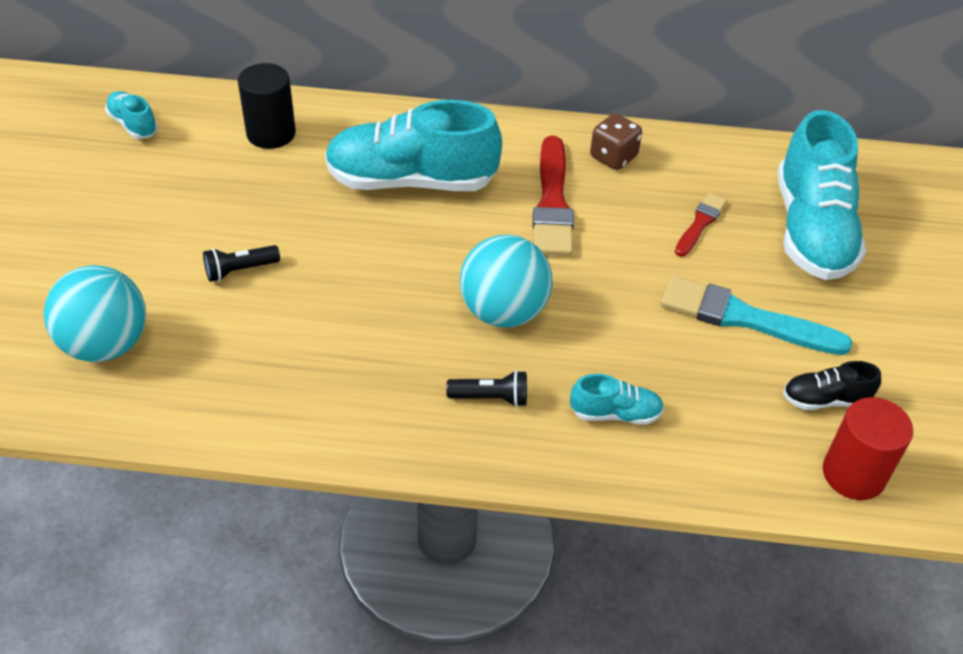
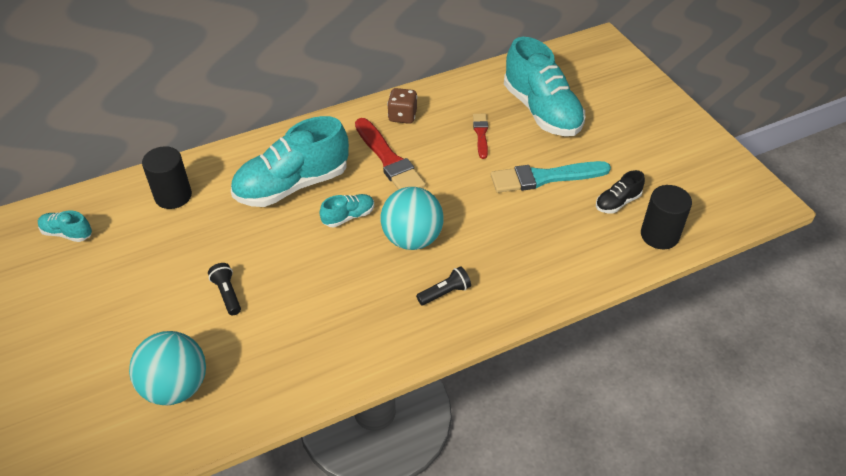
camera: 30 degrees left, 0 degrees up
black flashlight [203,245,280,282] -> black flashlight turned 120 degrees clockwise [208,263,241,315]
turquoise shoe [570,374,664,425] -> turquoise shoe moved to [319,194,374,227]
red cylinder [823,397,913,500] -> black cylinder [641,185,692,249]

